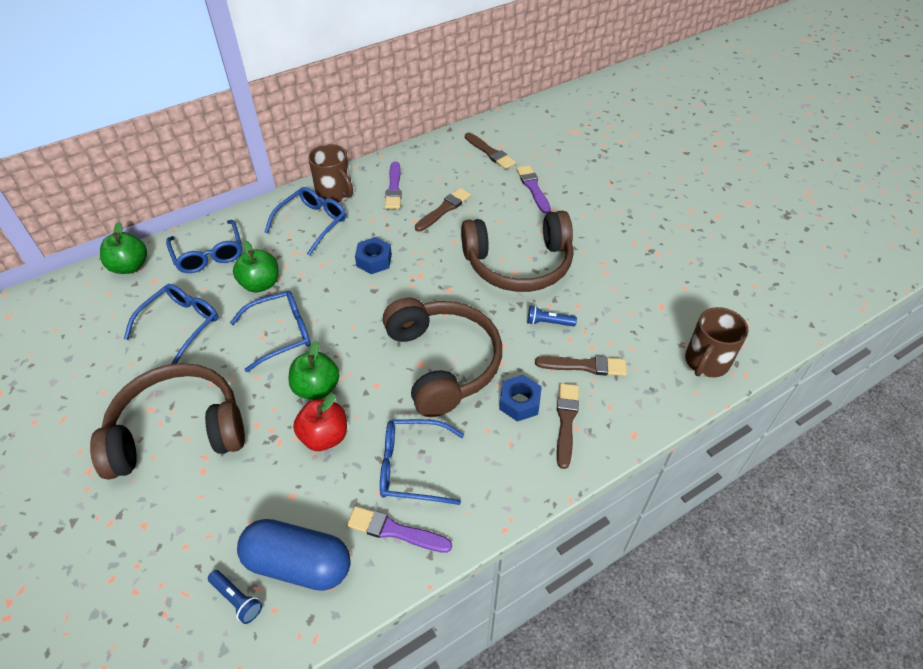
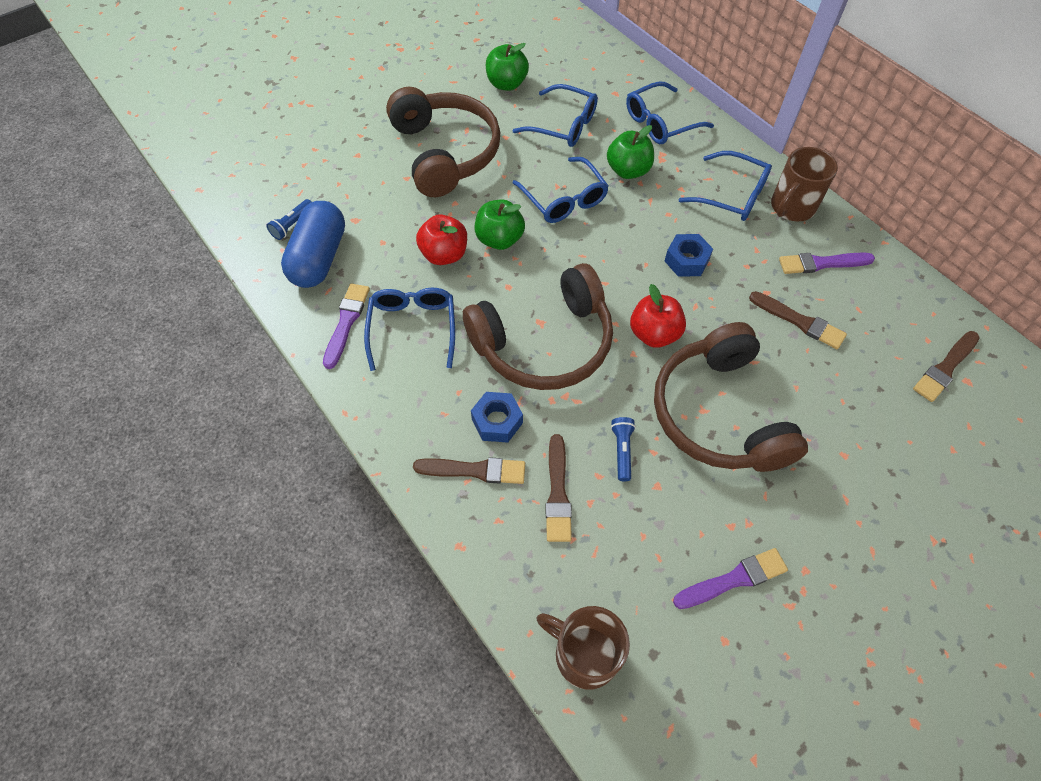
camera: 85 degrees right, 10 degrees up
green apple [100,222,147,274] -> green apple moved to [486,43,529,91]
purple brush [516,165,551,214] -> purple brush moved to [673,548,788,609]
none -> red apple [630,284,686,348]

